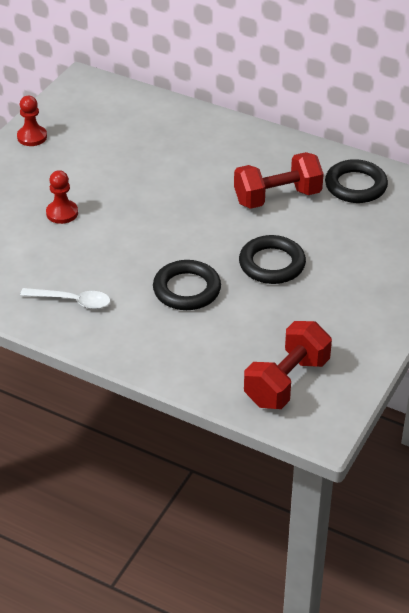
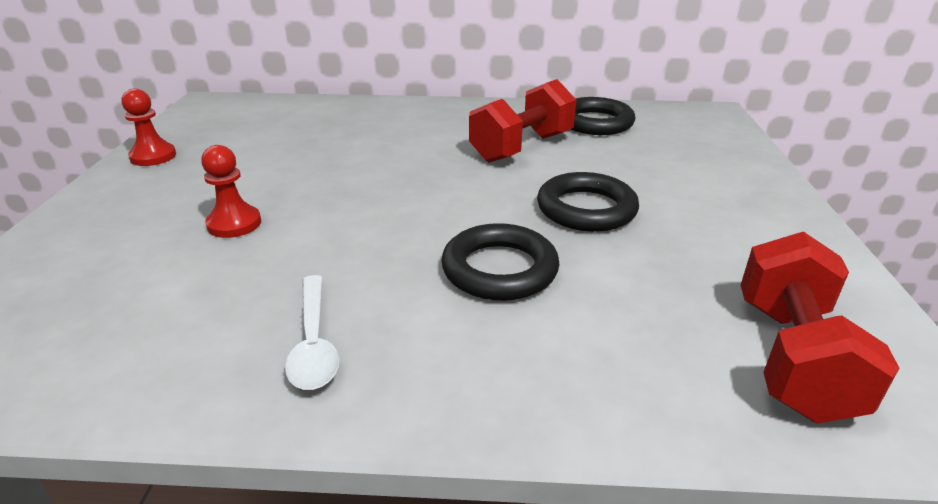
camera: 25 degrees left, 10 degrees down
white spoon [20,288,111,309] -> white spoon turned 90 degrees clockwise [285,275,339,390]

